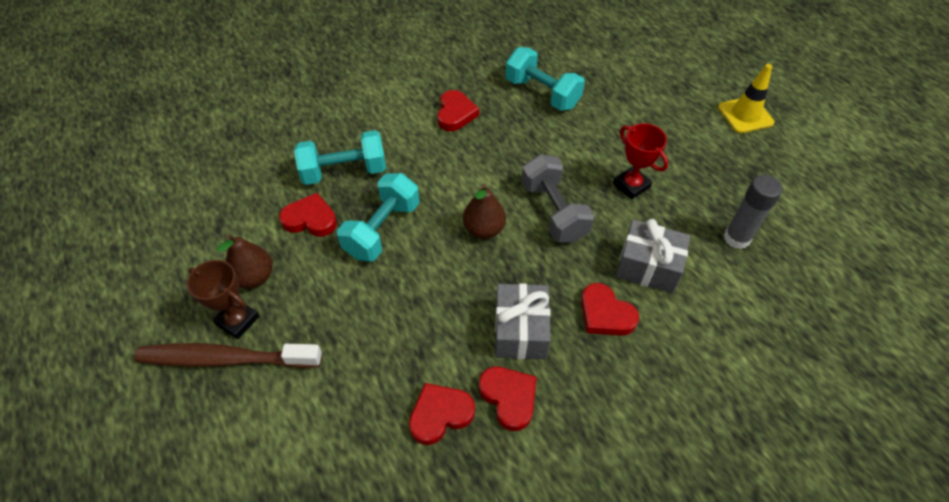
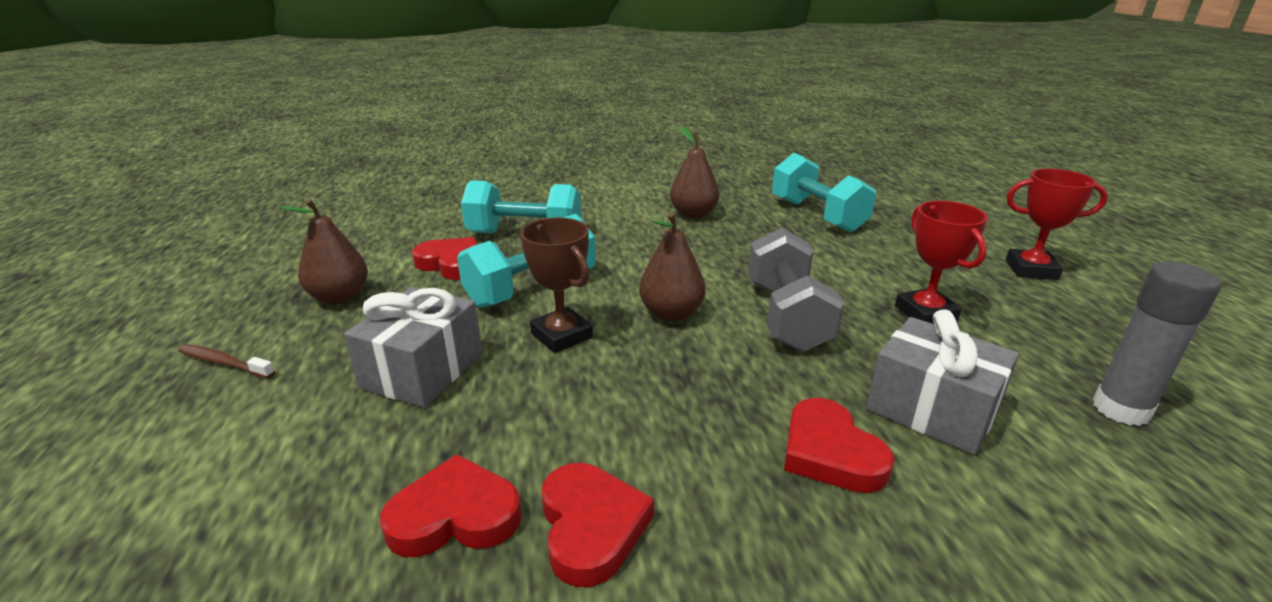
camera: 20 degrees right, 25 degrees down
brown toothbrush [134,343,322,368] -> brown toothbrush [179,344,275,379], size x0.43
brown trophy [187,260,259,339] -> brown trophy moved to [520,217,593,353]
red heart [437,90,479,131] -> brown pear [670,127,719,219]
grey gift [495,283,551,359] -> grey gift moved to [344,287,482,407]
yellow traffic cone [718,64,775,133] -> none
none -> red trophy [1006,168,1108,280]

